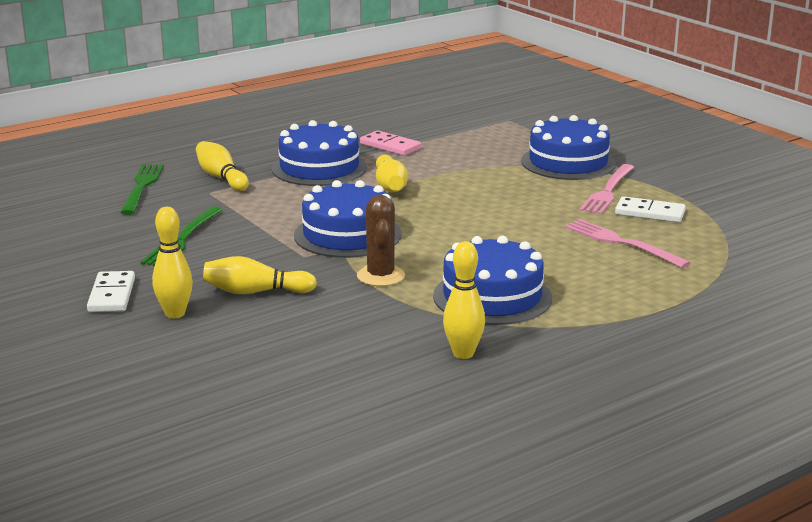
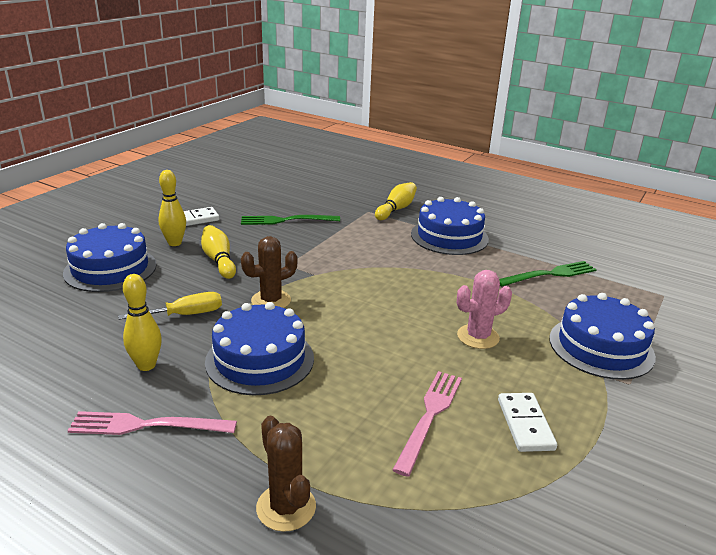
camera: 65 degrees right, 5 degrees up
green fork [120,164,164,215] -> green fork moved to [499,261,597,286]
blue cake [294,180,402,258] -> blue cake moved to [63,223,156,292]
pink domino [360,130,421,156] -> none
yellow bowling pin [376,155,408,192] -> none
pink fork [579,164,634,215] -> pink fork moved to [68,411,237,435]
none -> yellow screwdriver [118,292,222,320]
none -> brown cactus [256,416,316,532]
none -> pink cactus [457,270,512,349]

